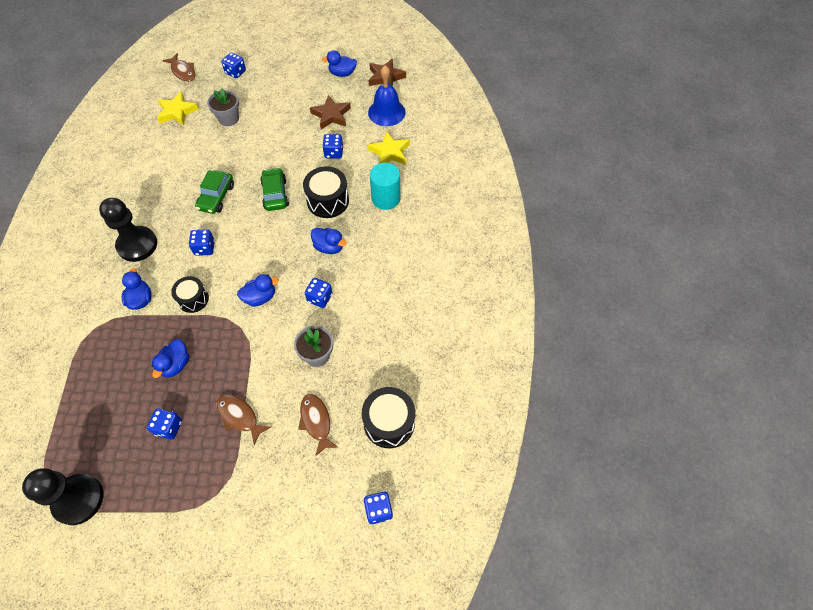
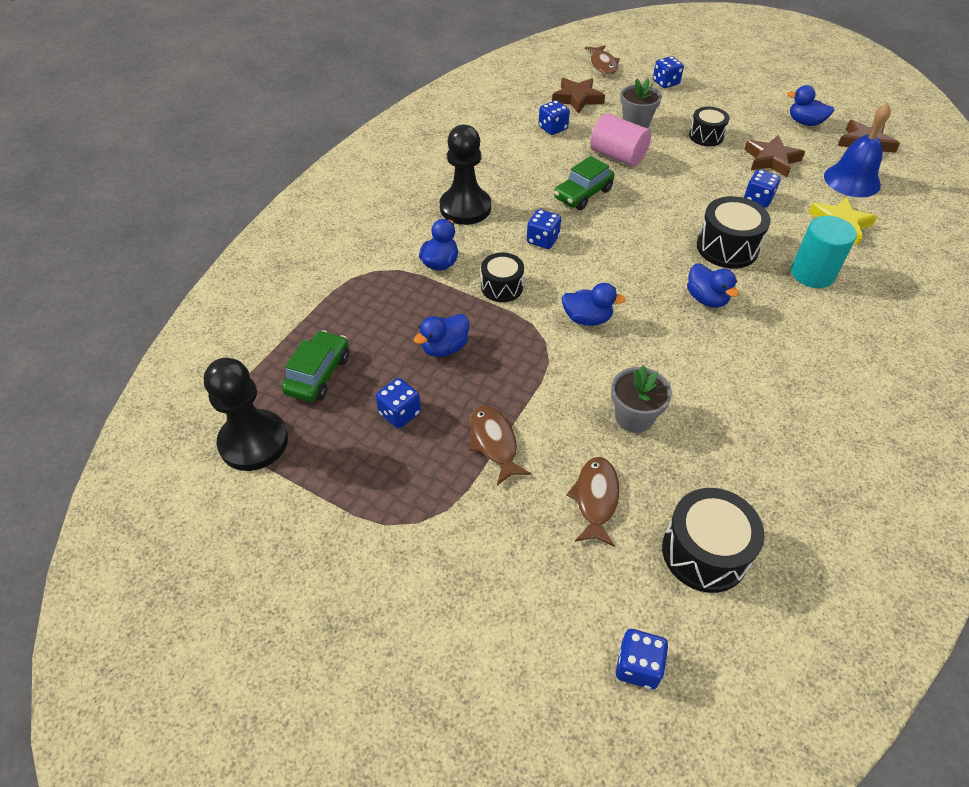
camera: 30 degrees right, 10 degrees down
yellow star [157,91,199,126] -> brown star [552,78,605,114]
green car [260,167,289,211] -> green car moved to [281,330,349,402]
blue dice [305,278,333,308] -> blue dice moved to [539,100,570,135]
none -> pink cylinder [590,113,651,167]
none -> black drum [689,107,729,146]

